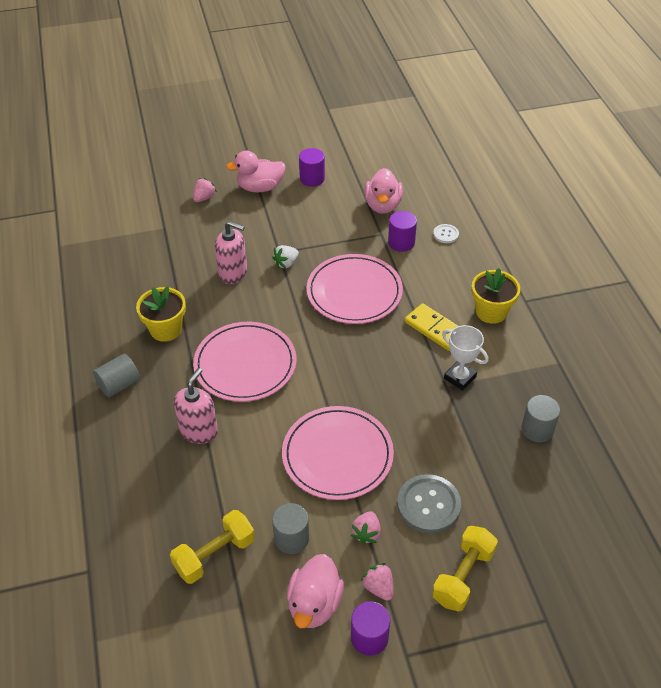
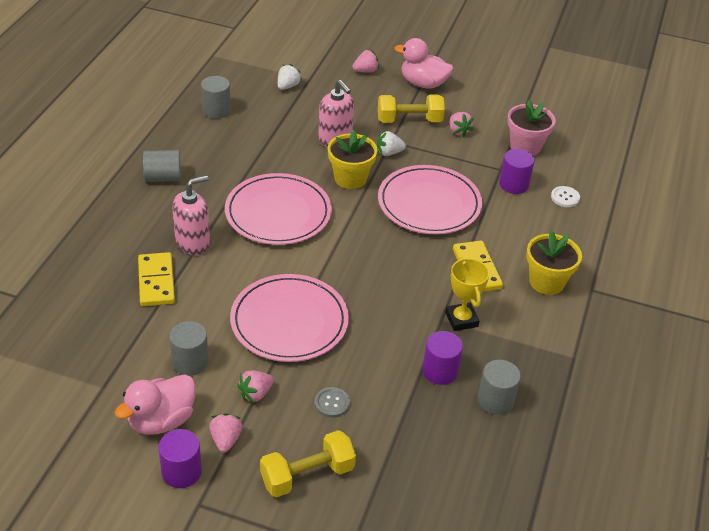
camera: 30 degrees right, 5 degrees down
yellow flower pot [136,286,186,342] -> yellow flower pot moved to [328,129,378,189]
yellow dumbbell [170,510,255,584] -> yellow dumbbell moved to [378,95,445,123]
purple cylinder [299,148,325,187] -> purple cylinder moved to [422,331,463,385]
pink duck [364,168,403,214] -> pink flower pot [507,100,556,156]
grey button [397,474,461,533] -> grey button [314,387,350,418], size x0.51
white trophy [442,325,489,391] -> yellow trophy [445,257,490,331]
none -> yellow domino [138,252,175,306]
none -> grey cylinder [201,76,231,119]
none -> white strawberry [278,64,302,90]
none -> pink strawberry [450,112,474,137]

